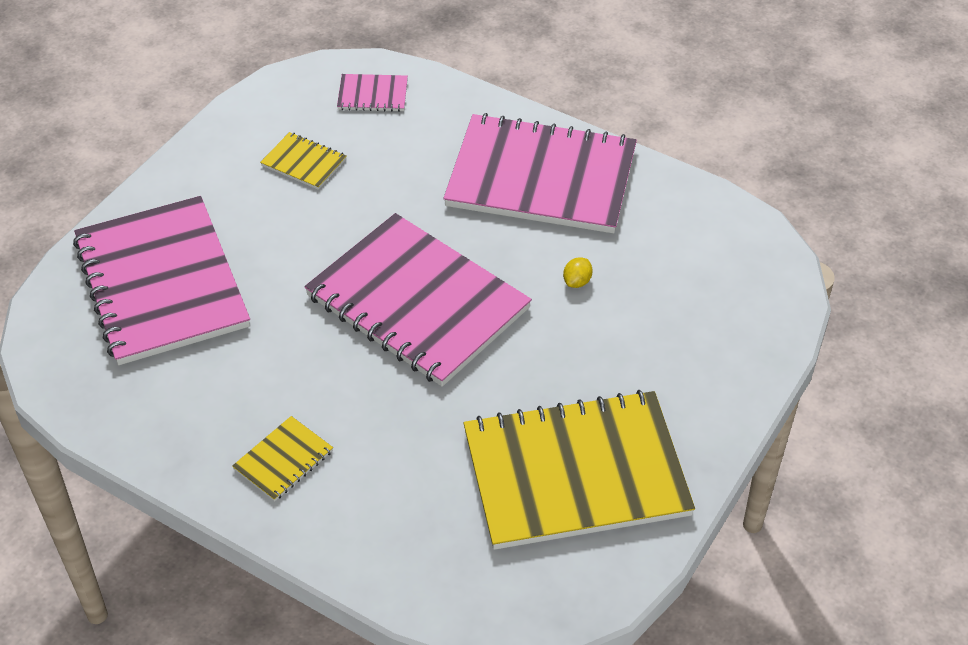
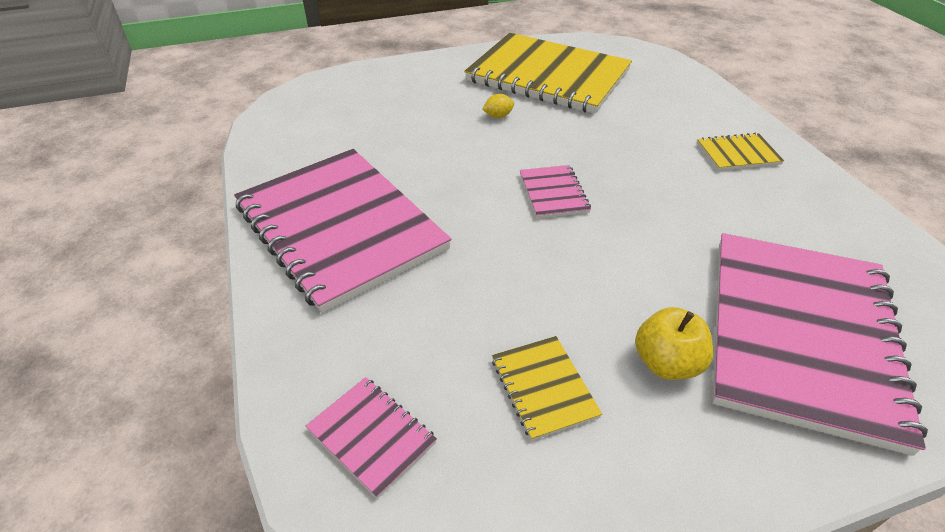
camera: 140 degrees left, 5 degrees down
pink notebook [304,213,532,387] -> pink notebook [520,165,591,218], size x0.41
yellow lemon [563,257,593,288] -> yellow lemon moved to [483,94,514,118]
none -> yellow apple [635,307,713,380]

